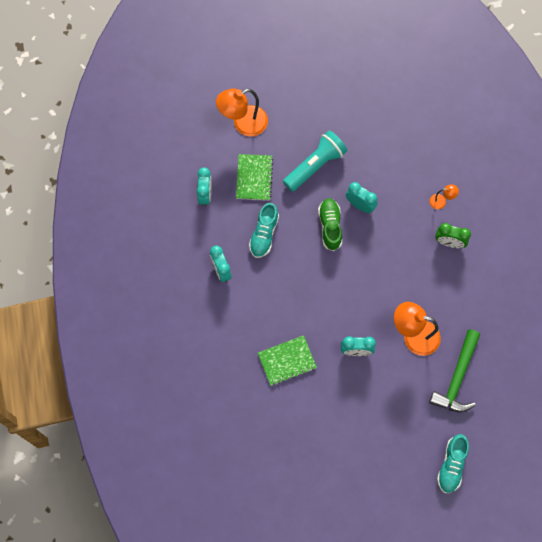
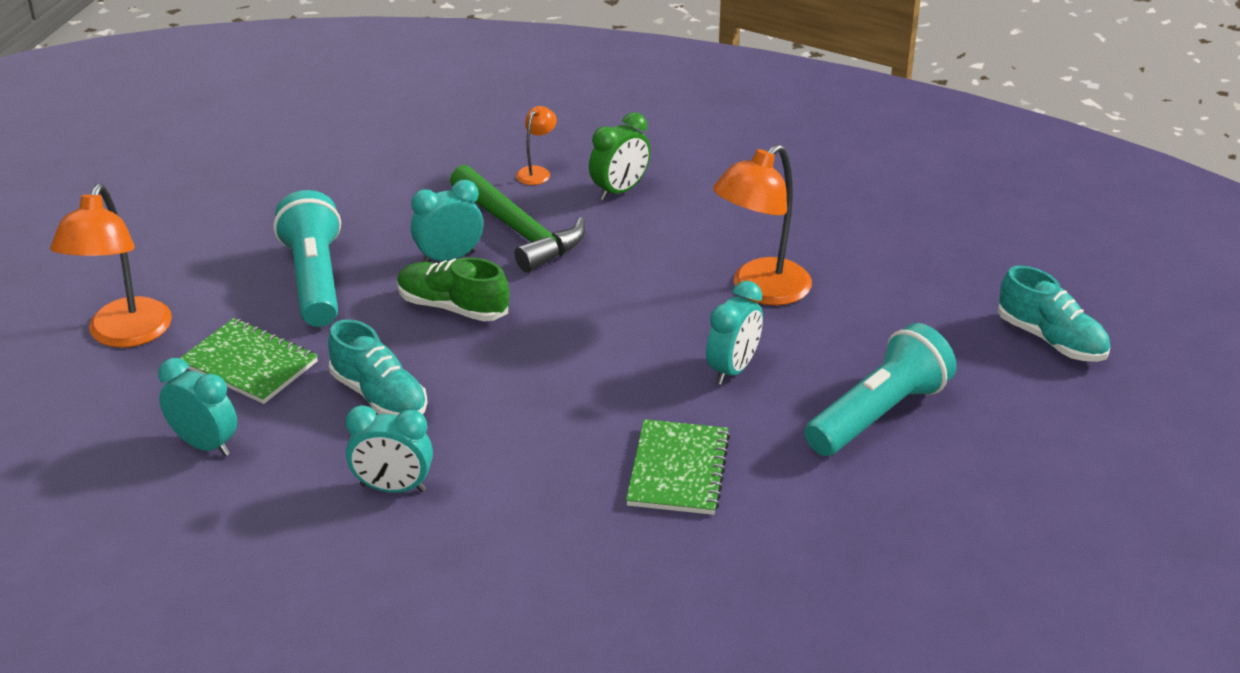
camera: 60 degrees left, 35 degrees down
green hammer [429,329,480,412] -> green hammer moved to [450,165,585,273]
none -> turquoise flashlight [805,323,957,456]

